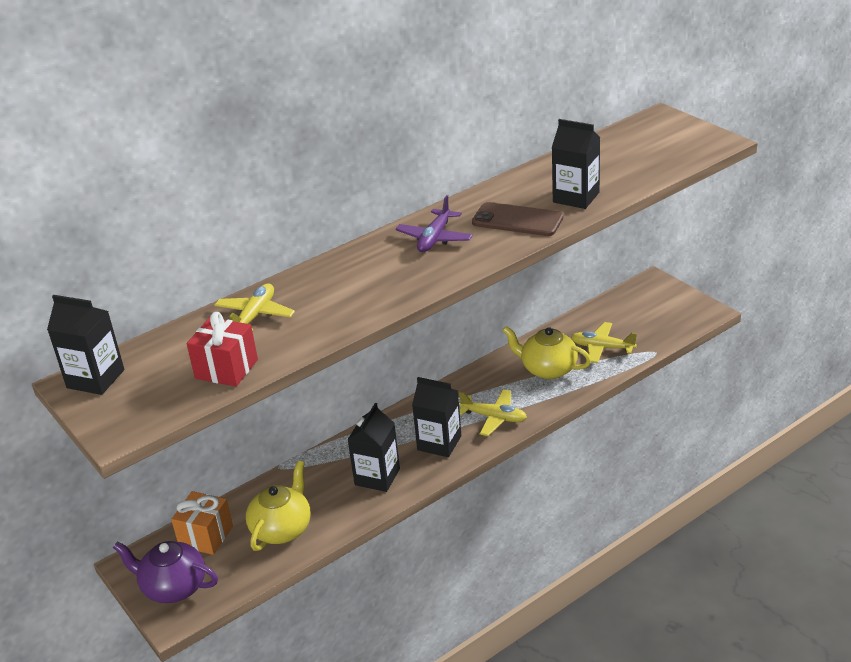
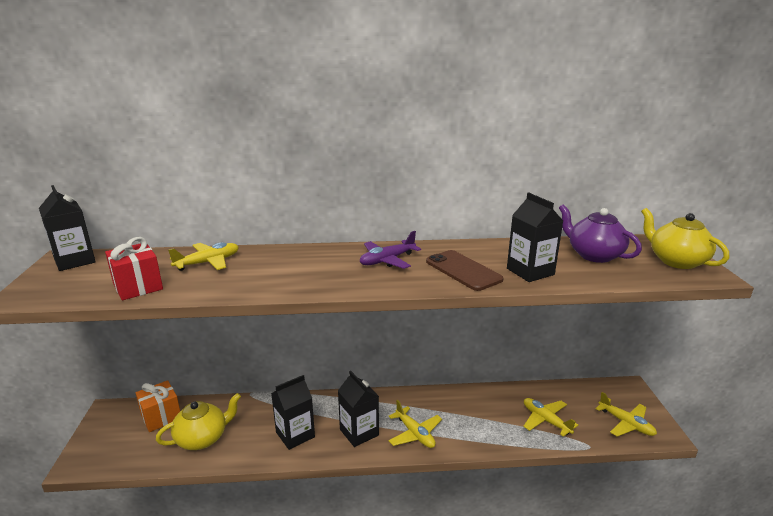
camera: 30 degrees right, 10 degrees down
purple teapot [113,541,218,603] -> purple teapot moved to [559,204,642,263]
yellow teapot [502,326,591,379] -> yellow teapot moved to [641,208,729,269]
none -> yellow plane [596,392,657,437]

